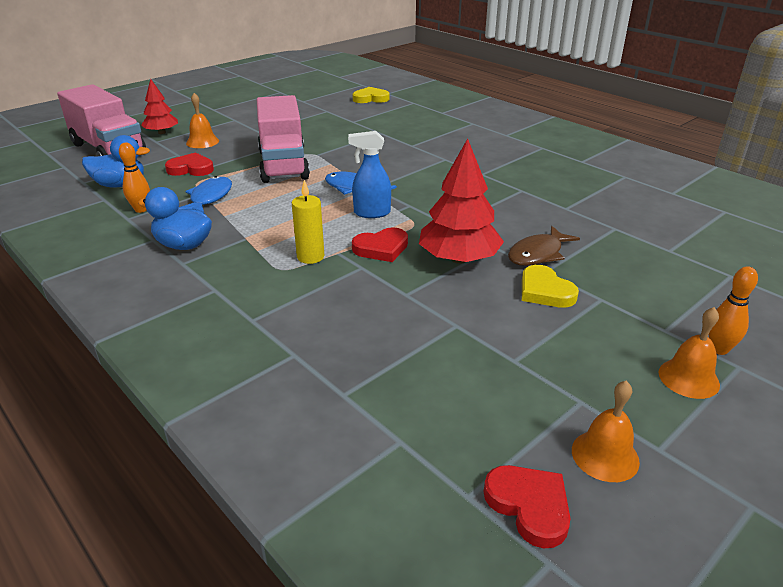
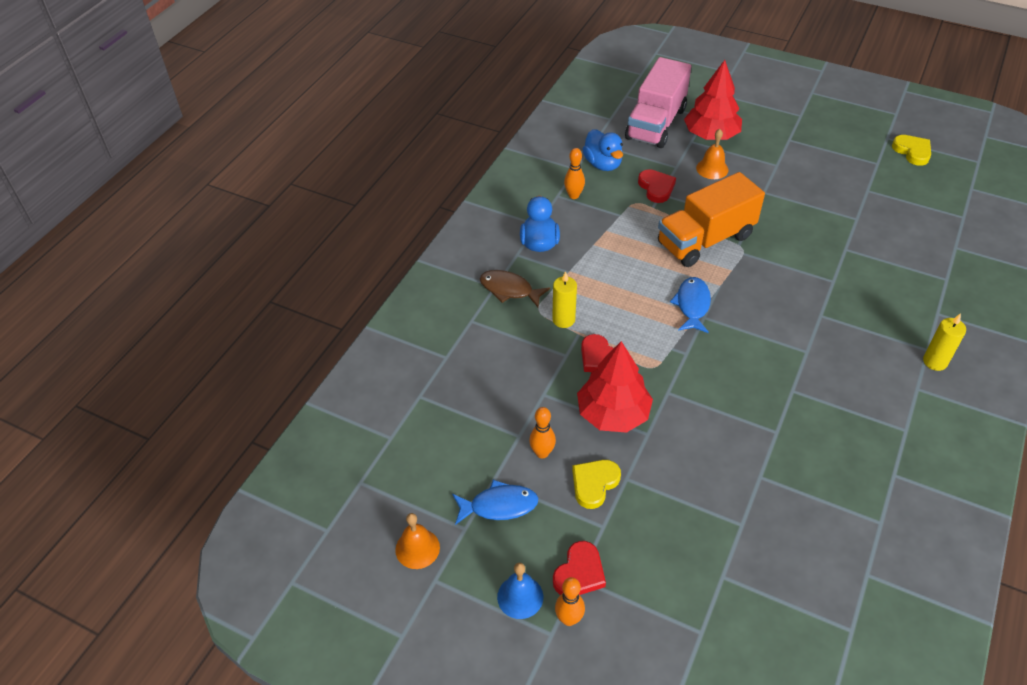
camera: 70 degrees right, 15 degrees up
red tree [141,79,178,134] -> red tree [684,60,742,140], size x1.63
blue fish [178,176,232,213] -> blue fish moved to [452,480,538,525]
pink truck [257,95,310,183] -> orange truck [658,172,765,267]
blue spray bottle [348,131,391,218] -> none
yellow heart [353,87,389,103] -> yellow heart moved to [892,135,931,166]
red heart [484,465,571,548] -> red heart moved to [553,541,606,595]
brown fish [508,226,580,266] -> brown fish moved to [480,270,550,307]
orange bell [659,307,720,399] -> blue bell [497,563,543,619]
none -> orange bowling pin [529,407,556,458]
none -> yellow candle [923,313,966,371]

